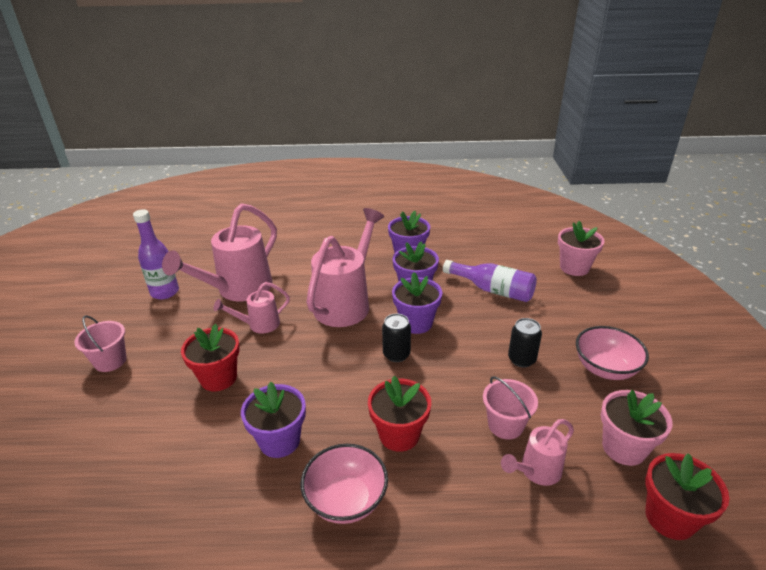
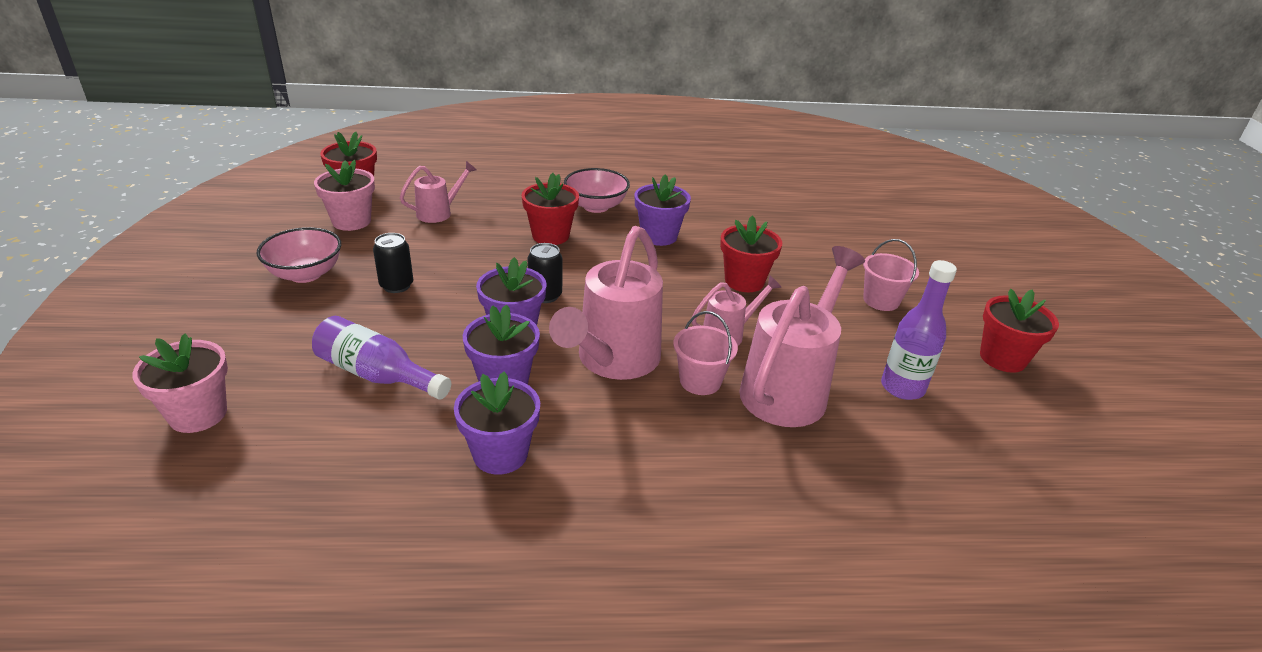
camera: 175 degrees right, 0 degrees up
pink bucket [483,376,538,439] -> pink bucket moved to [673,311,738,395]
none -> red flower pot [980,289,1059,373]

